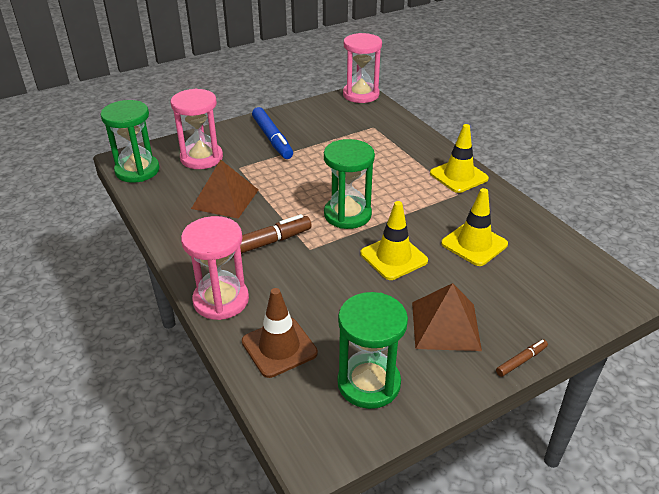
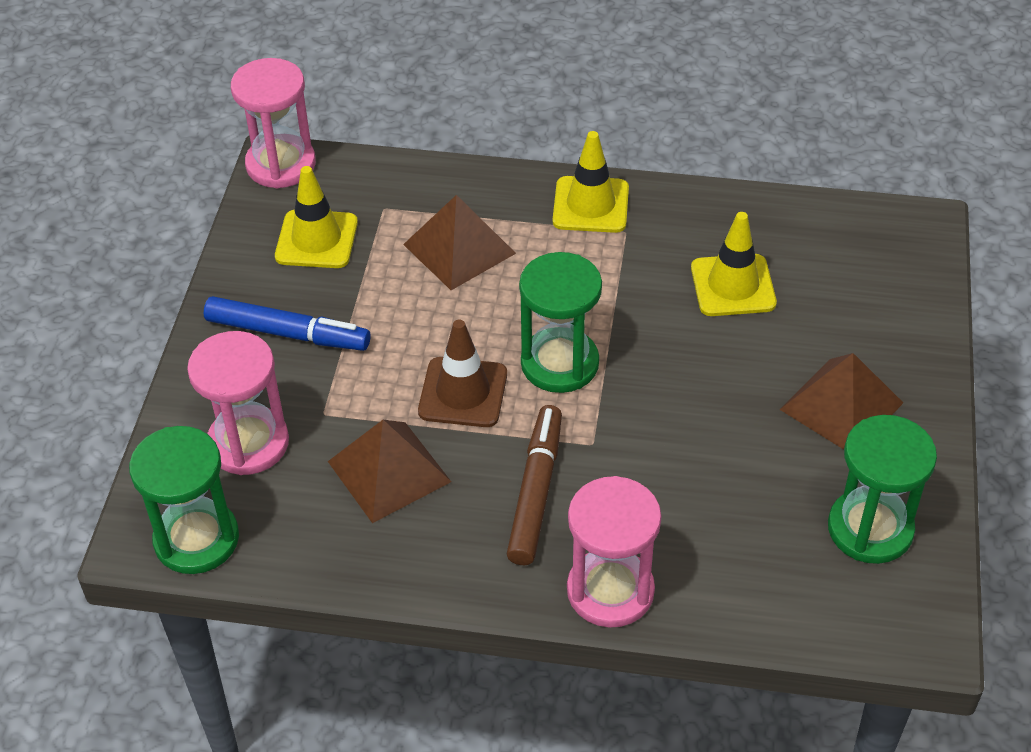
camera: 50 degrees left, 10 degrees up
brown traffic cone [242,288,318,378] -> brown traffic cone moved to [418,320,507,427]
yellow traffic cone [360,201,428,280] -> yellow traffic cone moved to [275,166,358,268]
brown marker [496,340,548,377] -> none
none -> brown pyramid [403,195,516,290]

